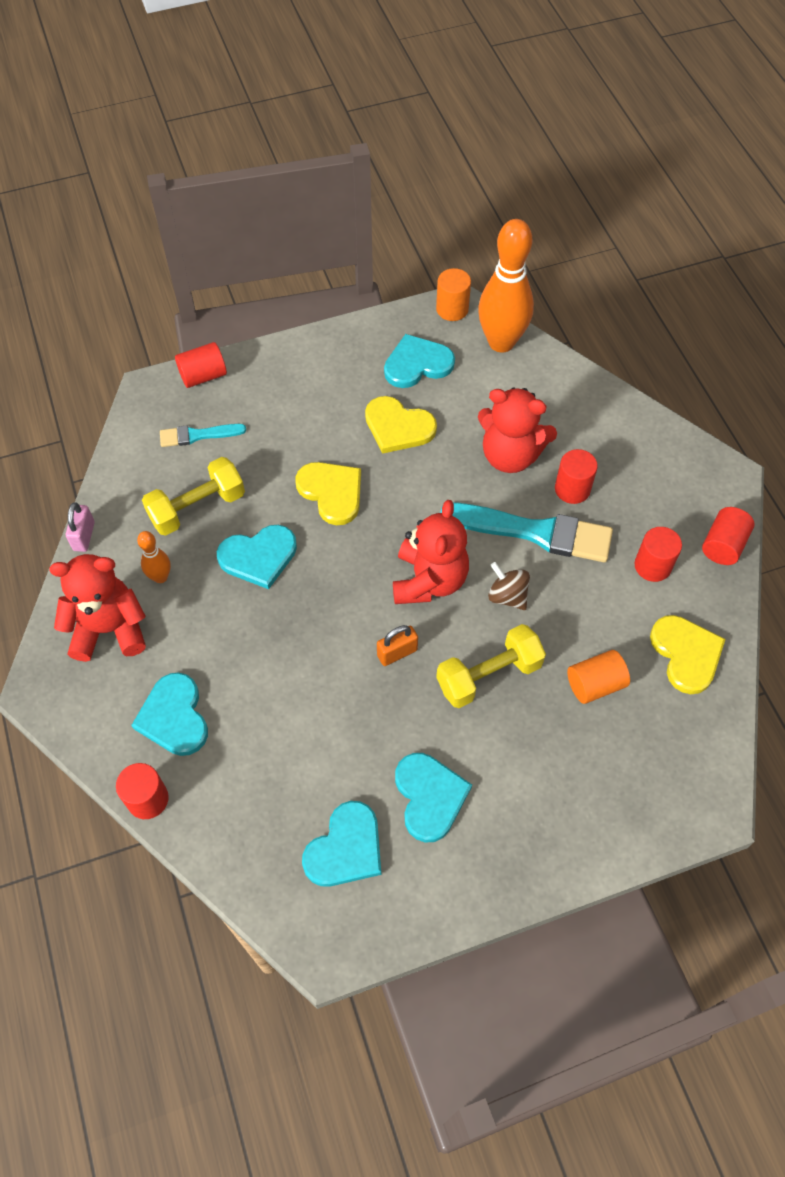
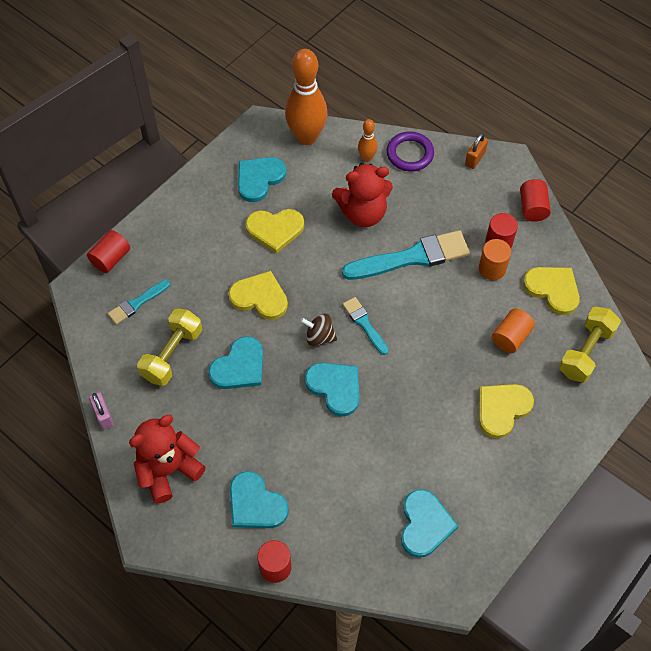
camera: 30 degrees left, 0 degrees up
orange bowling pin [137,531,171,583] -> orange bowling pin moved to [358,119,378,162]
orange padlock [377,625,418,666] -> orange padlock moved to [465,133,488,169]
red teddy bear [393,500,469,604] -> turquoise brush [343,297,388,355]
turquoise heart [395,753,472,842] -> turquoise heart moved to [305,363,359,417]
orange cylinder [436,268,471,321] -> orange cylinder moved to [479,239,511,280]
yellow dumbbell [436,624,546,708] -> yellow dumbbell moved to [559,307,621,383]
brown spinning top [488,562,530,610] -> brown spinning top moved to [300,314,337,346]
red cylinder [555,449,598,504] -> none
none -> purple ring [387,131,434,172]
none -> yellow heart [479,384,534,438]

